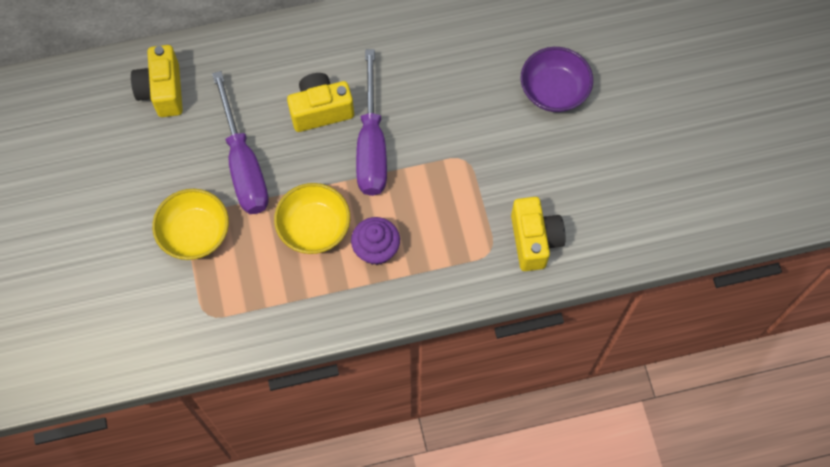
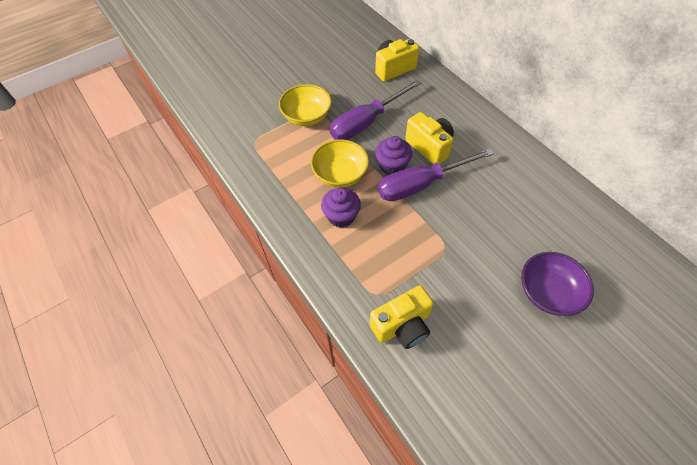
camera: 70 degrees right, 10 degrees down
none -> purple cupcake [375,136,412,175]

